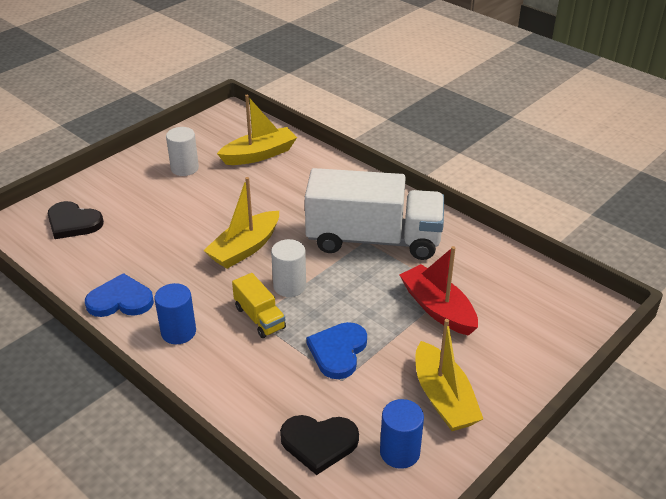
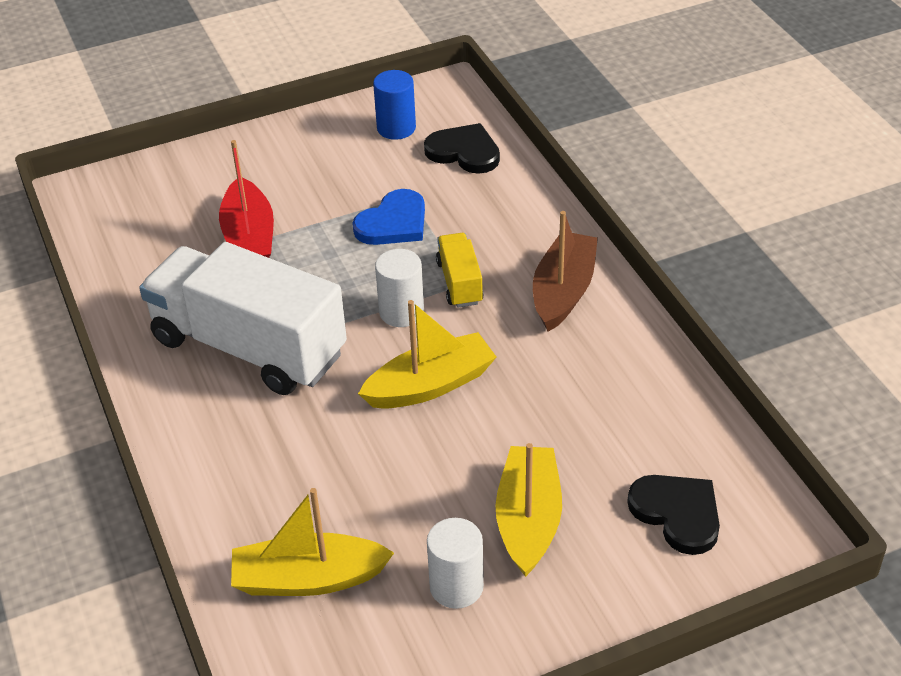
camera: 155 degrees left, 5 degrees up
blue heart [85,273,154,317] -> none
blue cylinder [154,283,196,344] -> brown boat [533,211,598,332]
yellow boat [416,319,483,431] -> yellow boat moved to [495,443,562,577]

